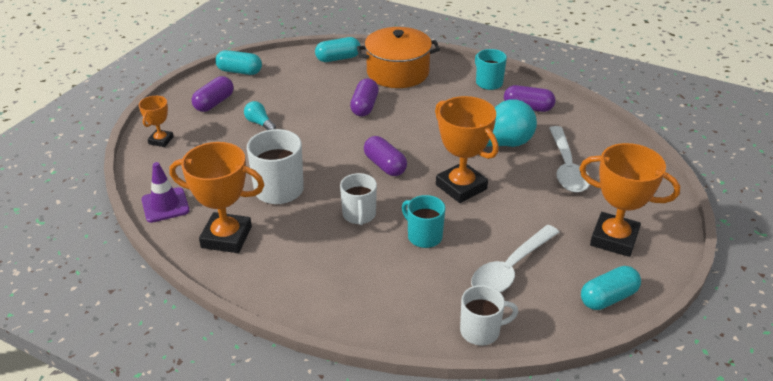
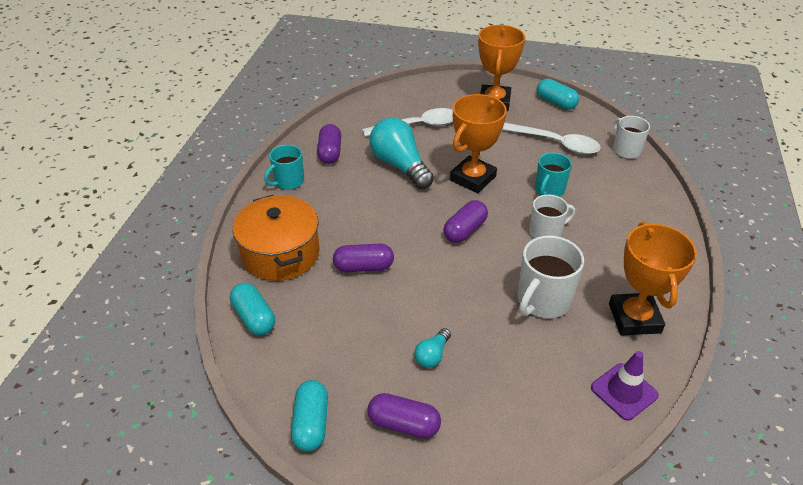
camera: 105 degrees left, 5 degrees up
orange trophy [139,96,174,147] -> none

